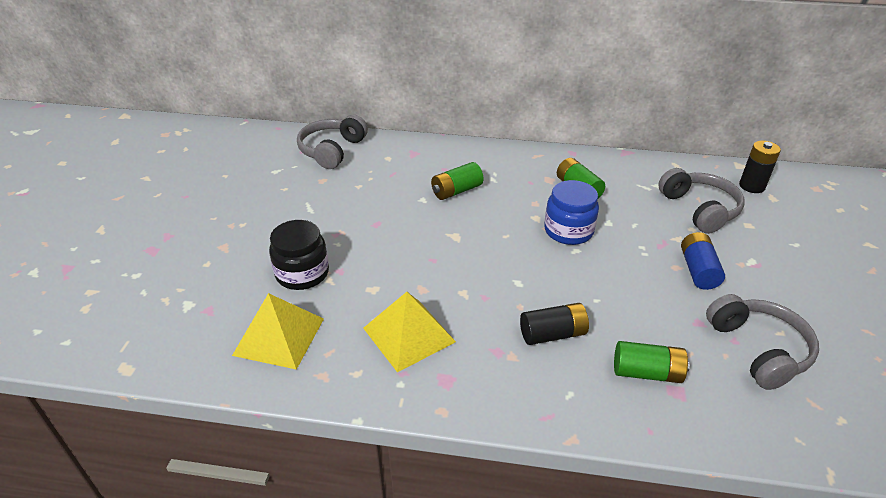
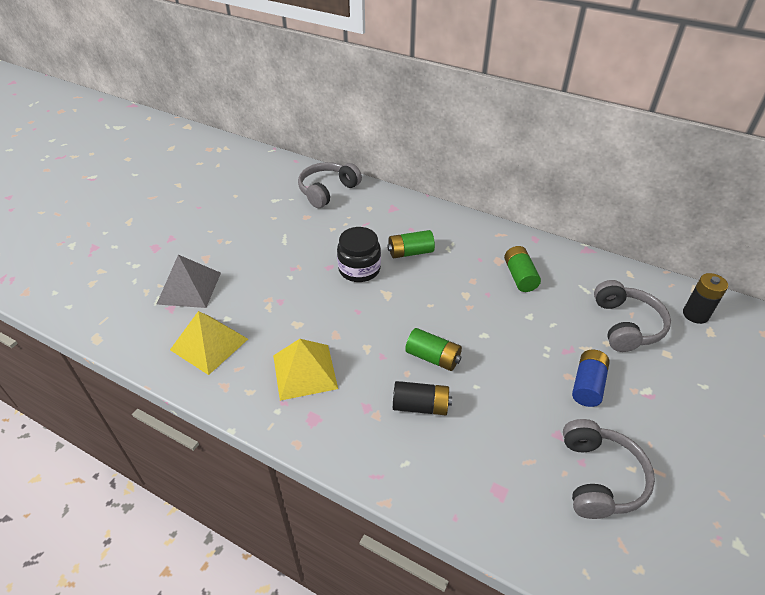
camera: 20 degrees right, 5 degrees up
black jar [269,220,329,290] -> black jar moved to [337,227,381,282]
blue jar [544,180,599,245] -> none
green battery [614,341,690,383] -> green battery moved to [405,328,462,371]
none -> grey pyramid [156,255,221,308]

